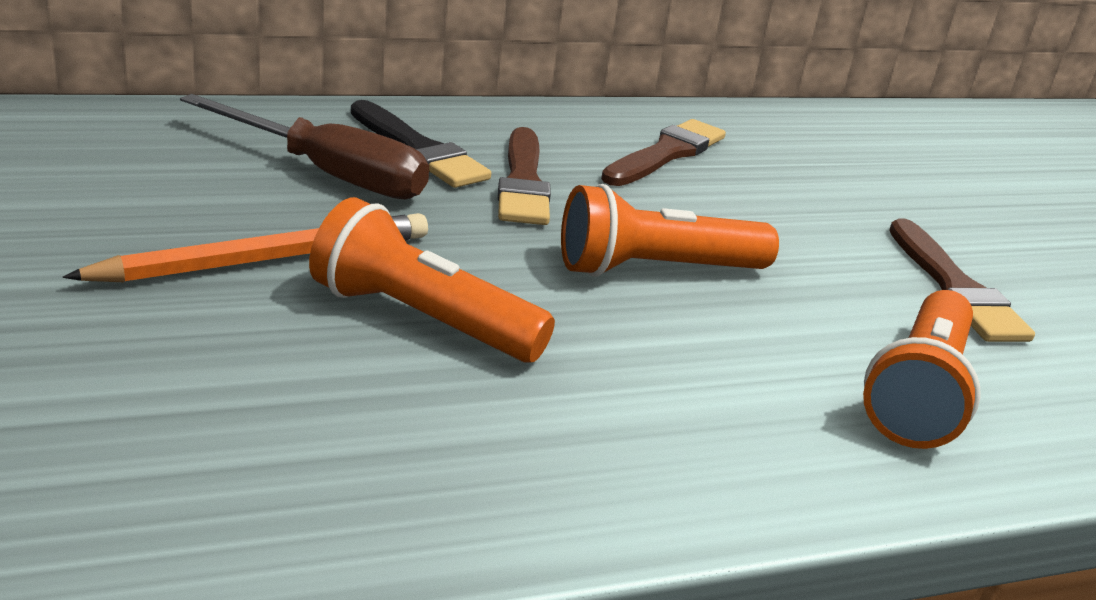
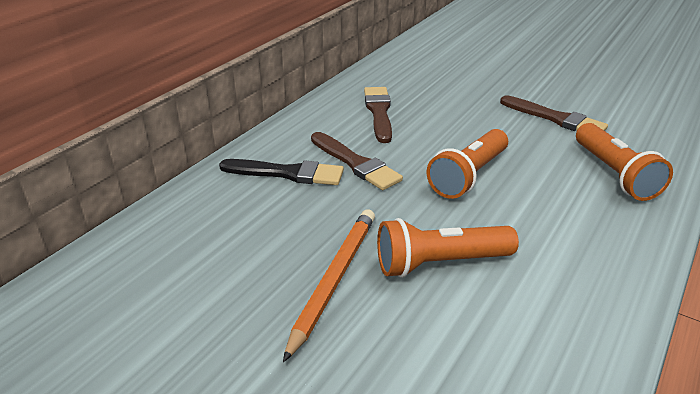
camera: 35 degrees left, 5 degrees up
brown screwdriver [180,94,429,199] -> none

